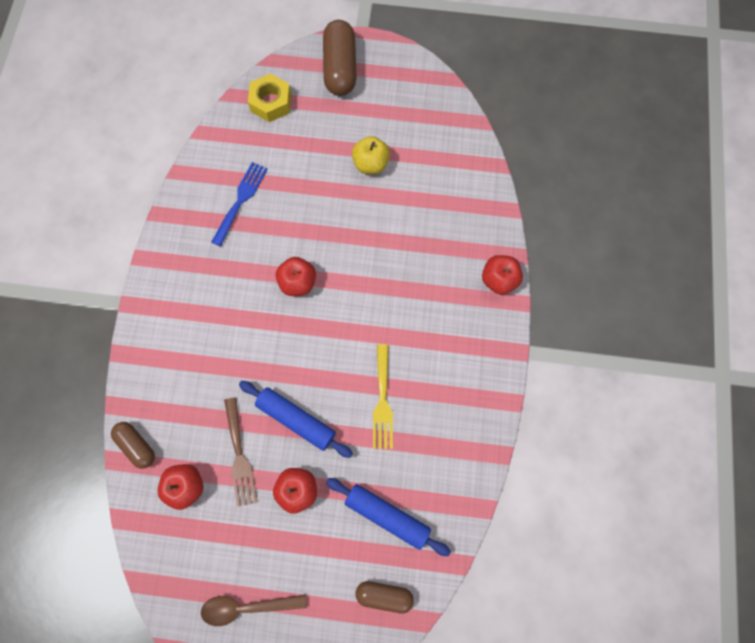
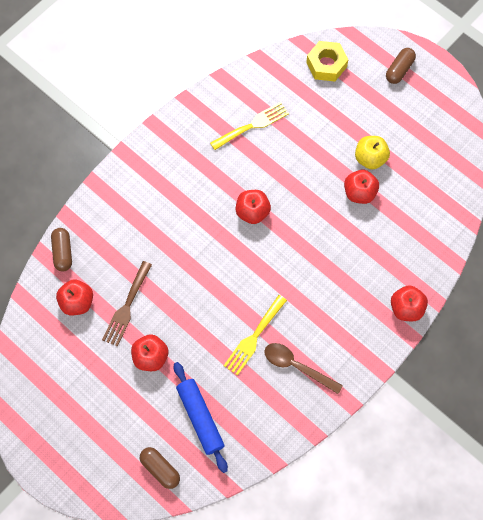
camera: 35 degrees right, 5 degrees down
brown spoon [201,595,307,626] -> brown spoon moved to [264,343,343,394]
blue fork [211,162,268,247] -> yellow fork [210,102,289,150]
blue rolling pin [239,381,353,458] -> none
brown capsule [323,20,356,96] -> brown capsule [386,48,416,84], size x0.58
none -> red apple [344,170,379,204]

